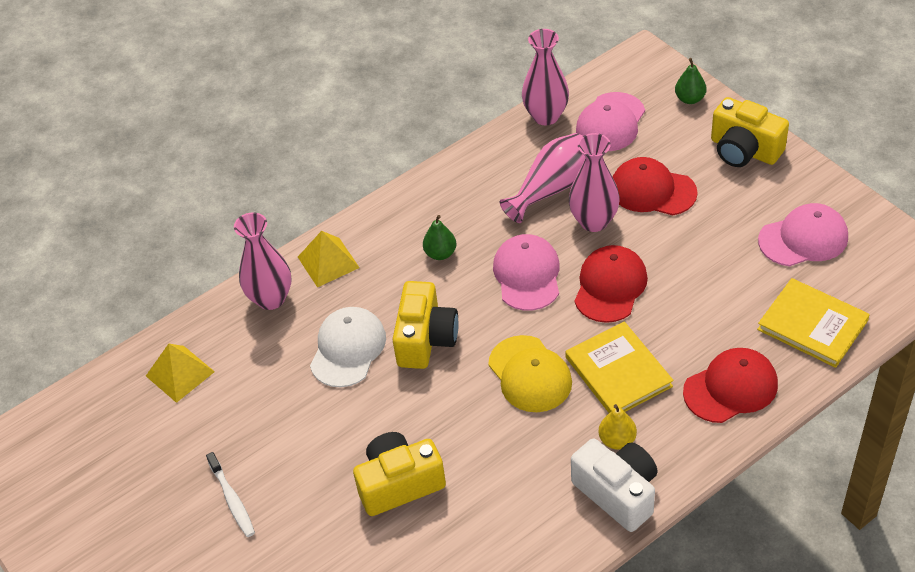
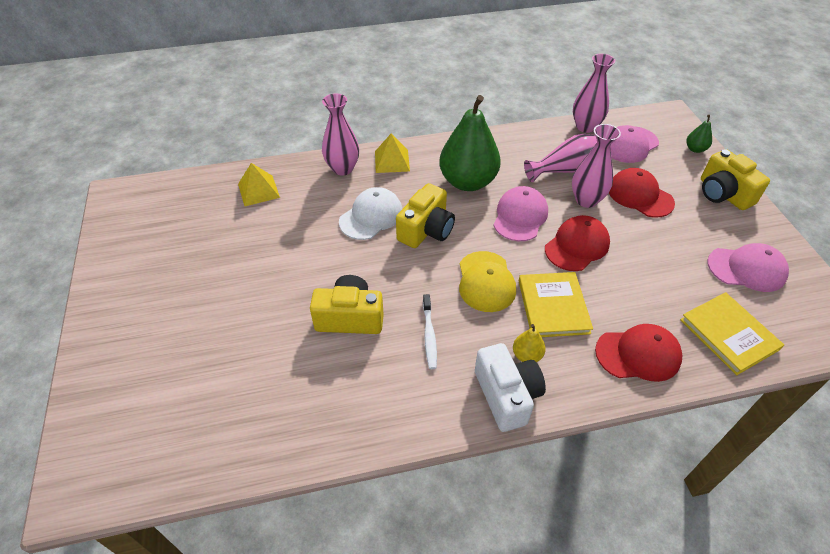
camera: 20 degrees right, 0 degrees up
white toothbrush [206,452,255,537] -> white toothbrush moved to [423,294,437,369]
green pear [423,215,456,260] -> green pear [439,95,501,191], size x2.38

